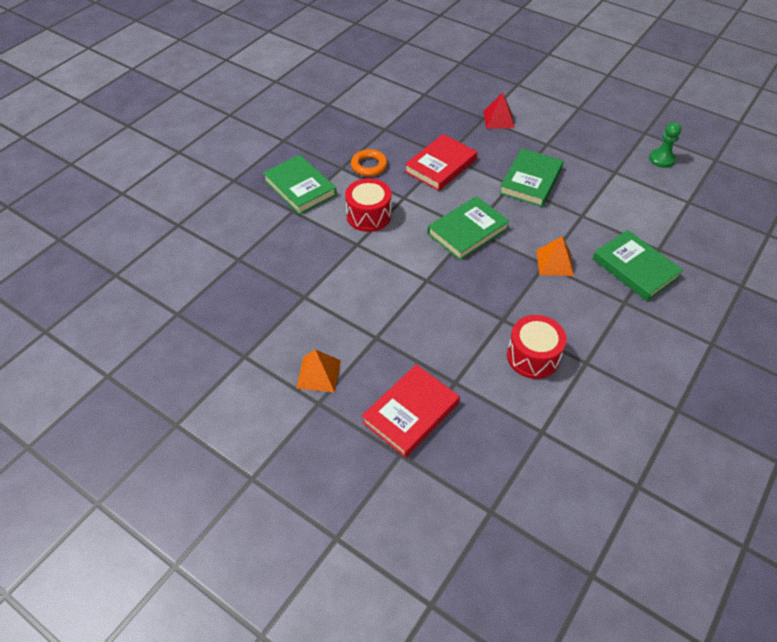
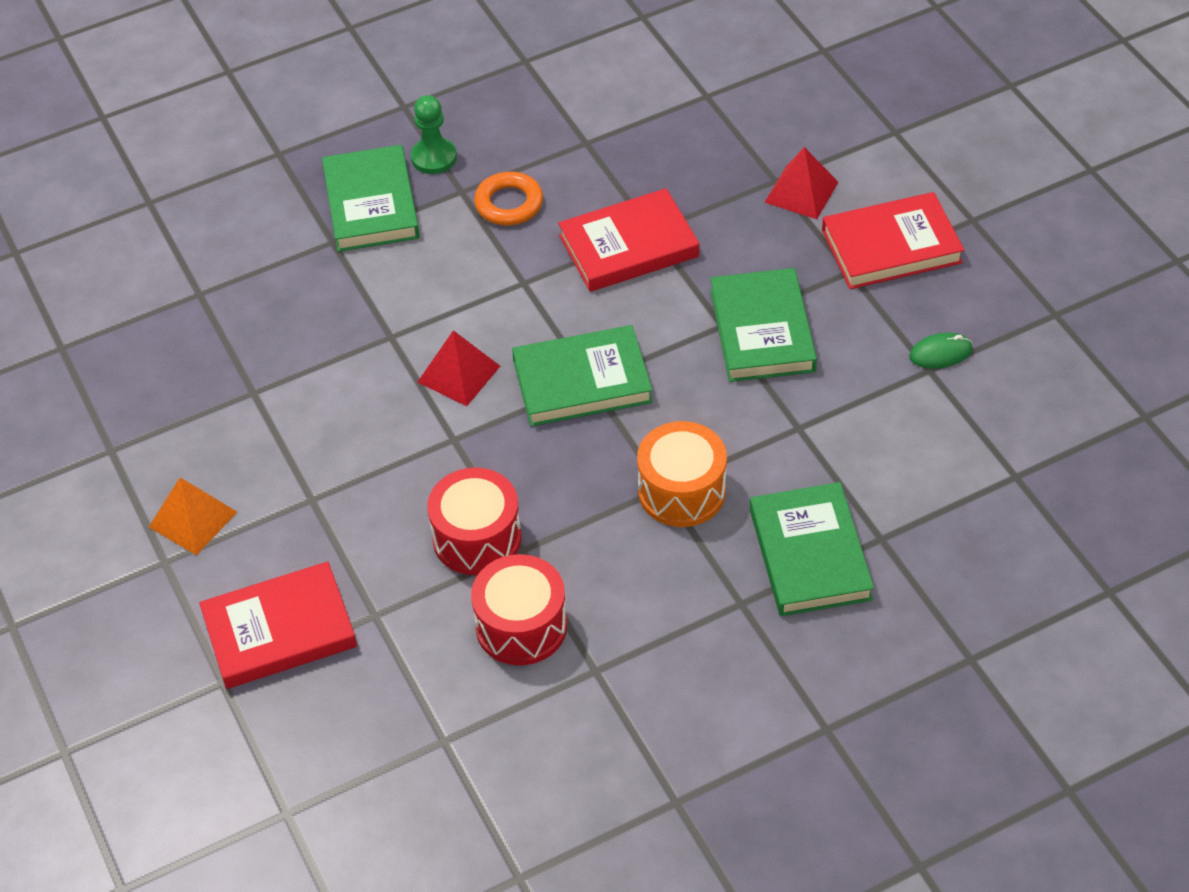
camera: 30 degrees right, 0 degrees up
red drum [345,178,391,232] -> red drum moved to [428,468,521,575]
green book [499,148,564,207] -> green book turned 60 degrees counterclockwise [710,268,817,382]
orange pyramid [536,236,574,276] -> orange drum [637,421,727,527]
green pawn [649,122,681,168] -> green pawn moved to [411,95,457,174]
none -> red pyramid [418,330,500,406]
none -> red book [822,192,964,289]
none -> green mouse [909,333,973,369]

